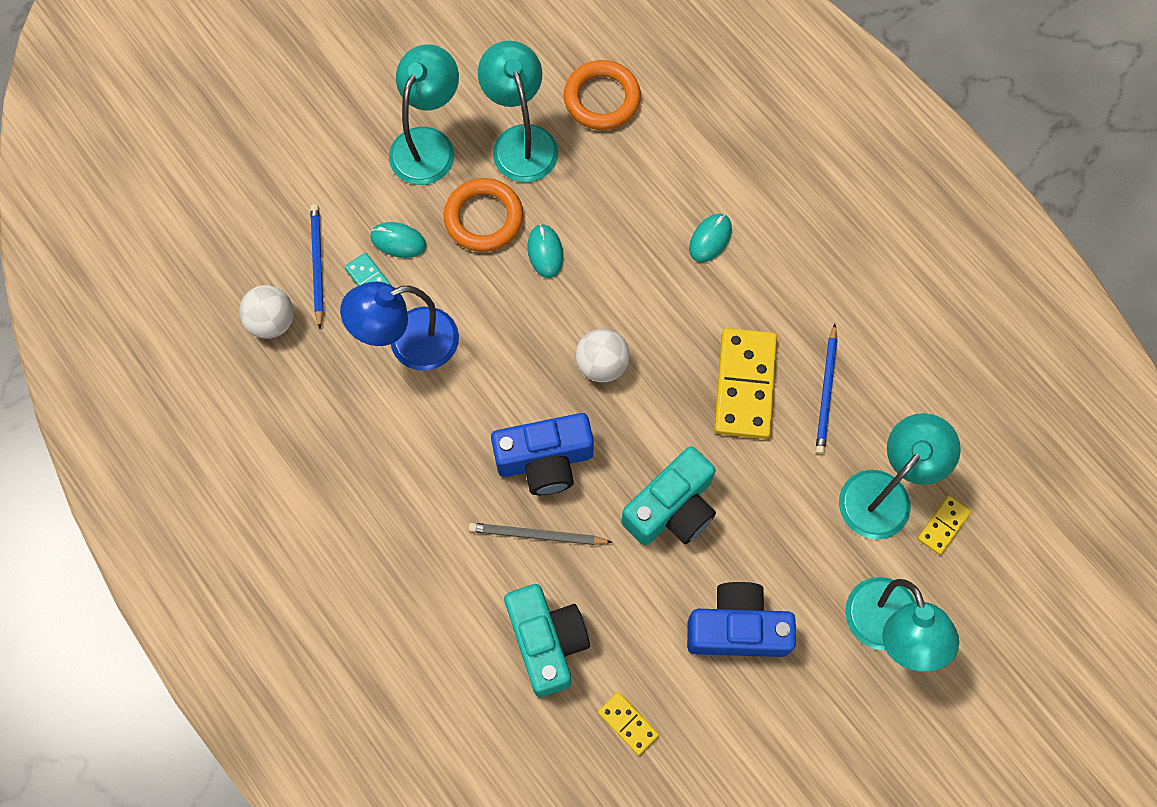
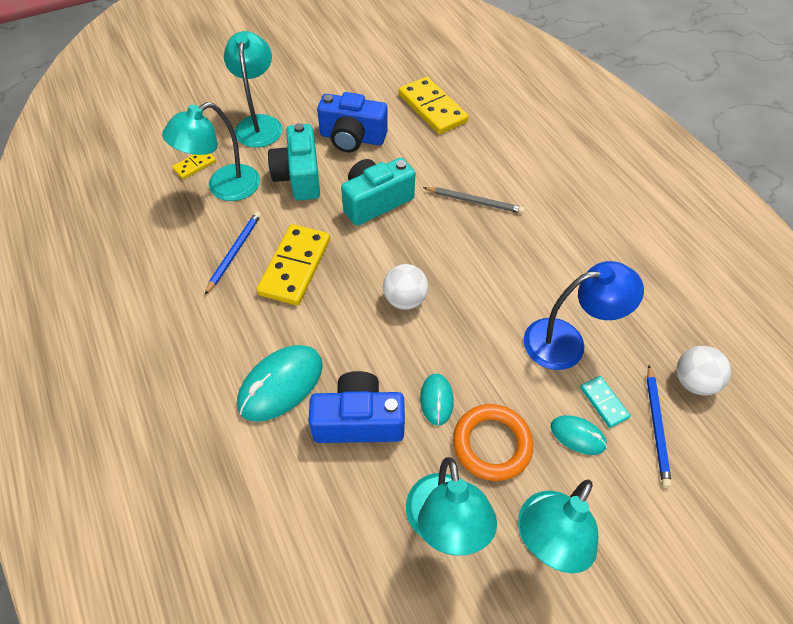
camera: 170 degrees left, 15 degrees down
blue camera [491,413,594,495] -> blue camera moved to [308,371,405,443]
turquoise camera [504,584,590,697] -> turquoise camera moved to [268,123,320,201]
orange ring [564,60,641,130] -> none
yellow domino [598,692,659,755] -> yellow domino [399,77,469,134], size x2.00
turquoise mouse [689,214,732,262] -> turquoise mouse [237,345,323,422], size x1.80

